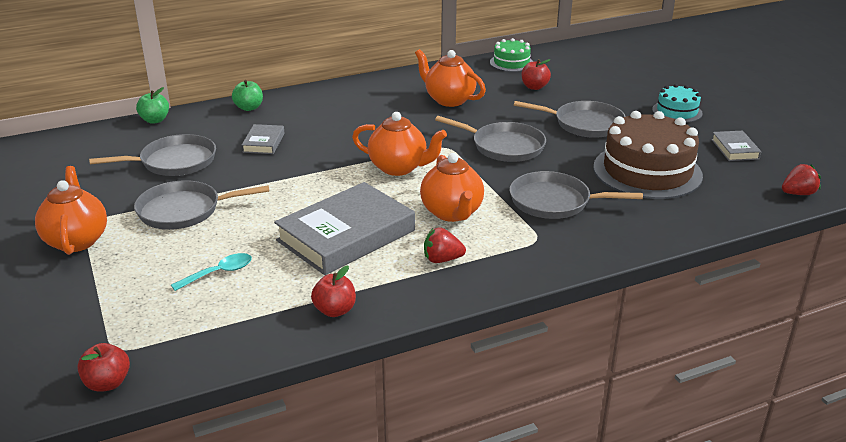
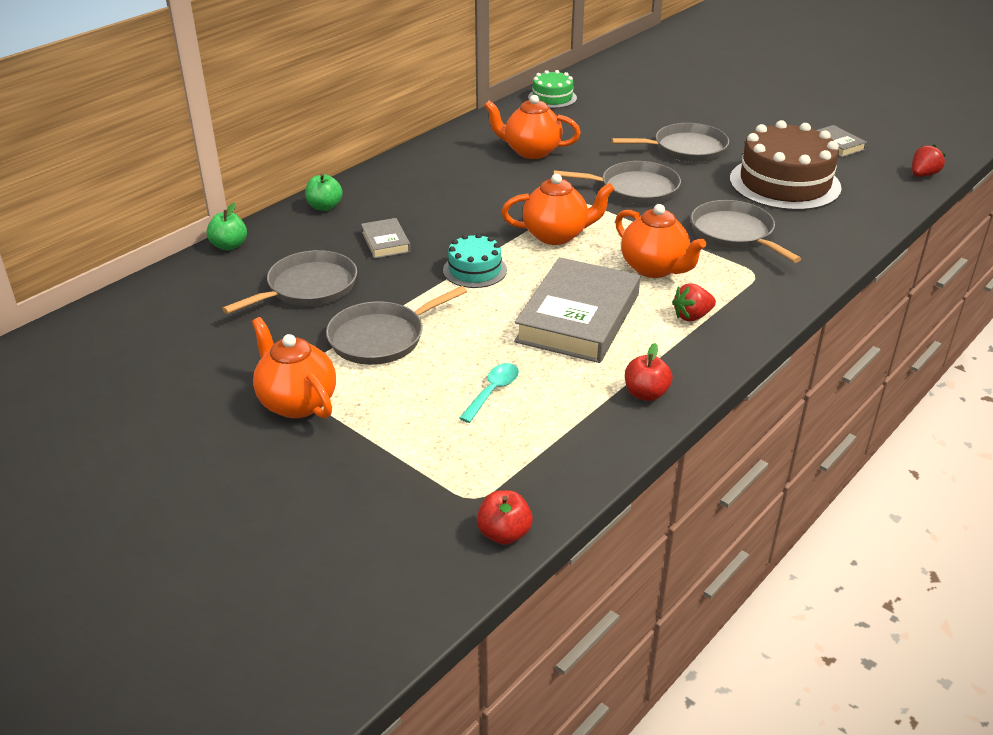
camera: 25 degrees left, 5 degrees up
grey pan [510,171,643,219] -> grey pan turned 75 degrees clockwise [691,200,801,263]
red apple [522,59,551,90] -> none
turquoise cake [652,84,703,123] -> turquoise cake moved to [443,233,507,288]

